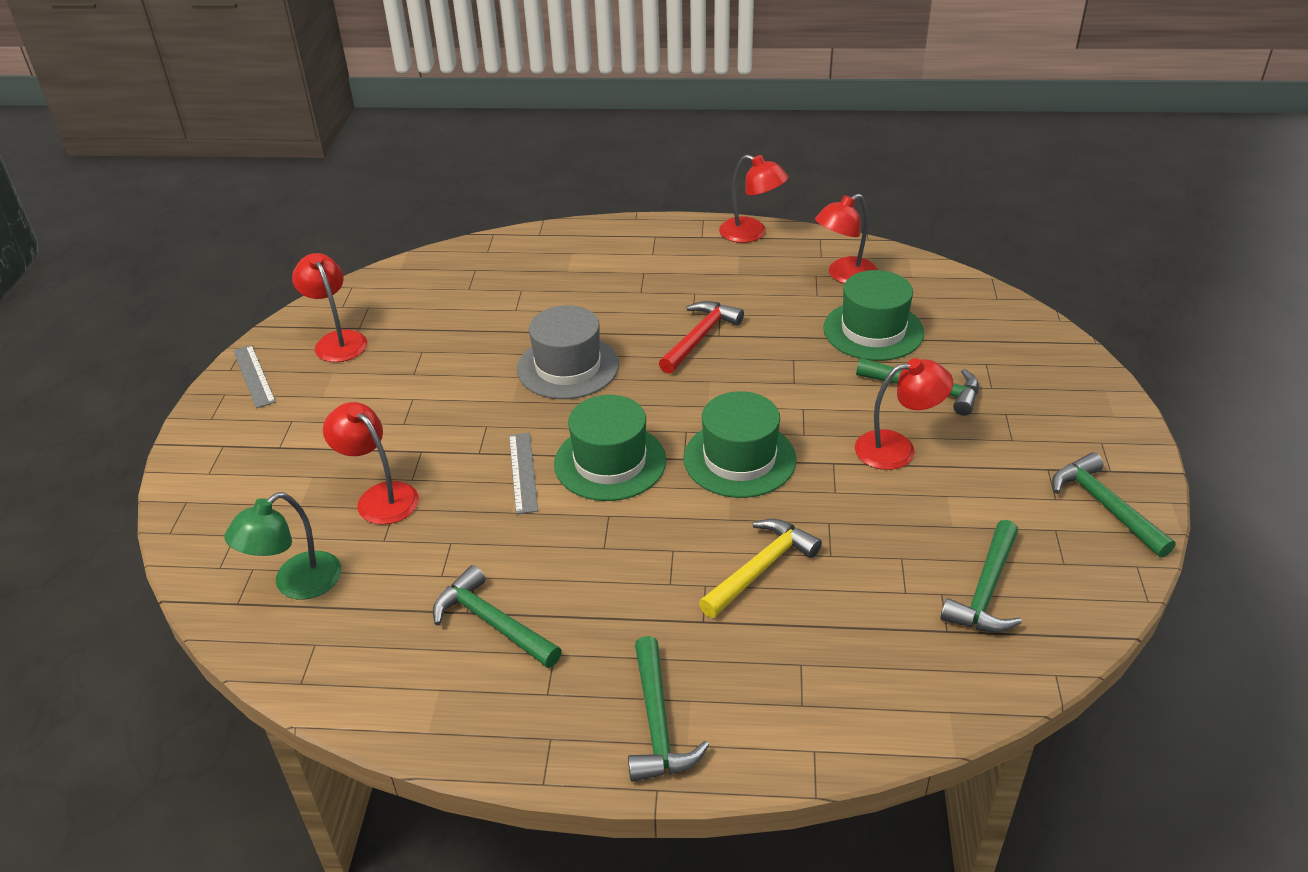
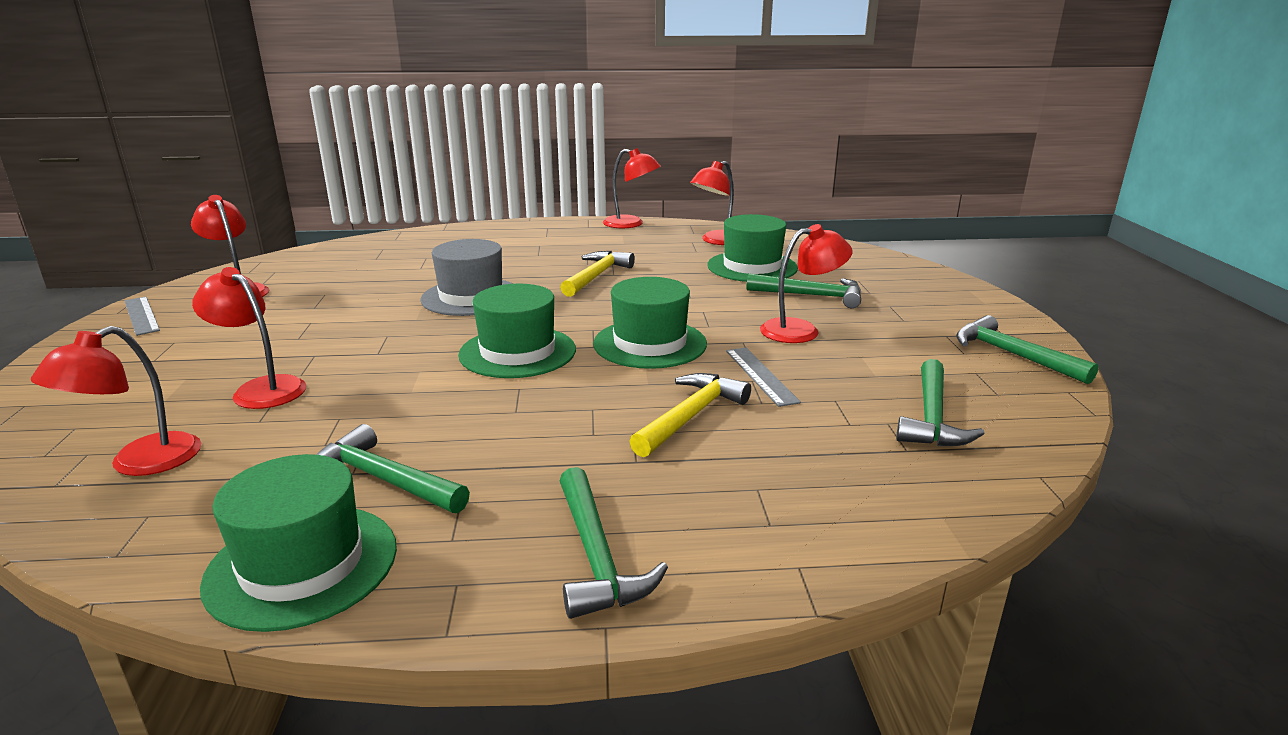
camera: 10 degrees left, 15 degrees down
green lamp [224,492,341,600] -> red lamp [31,326,201,476]
grey ruler [509,433,538,514] -> grey ruler moved to [726,348,801,407]
red hammer [659,301,744,374] -> yellow hammer [560,251,635,297]
none -> green hat [200,454,397,632]

